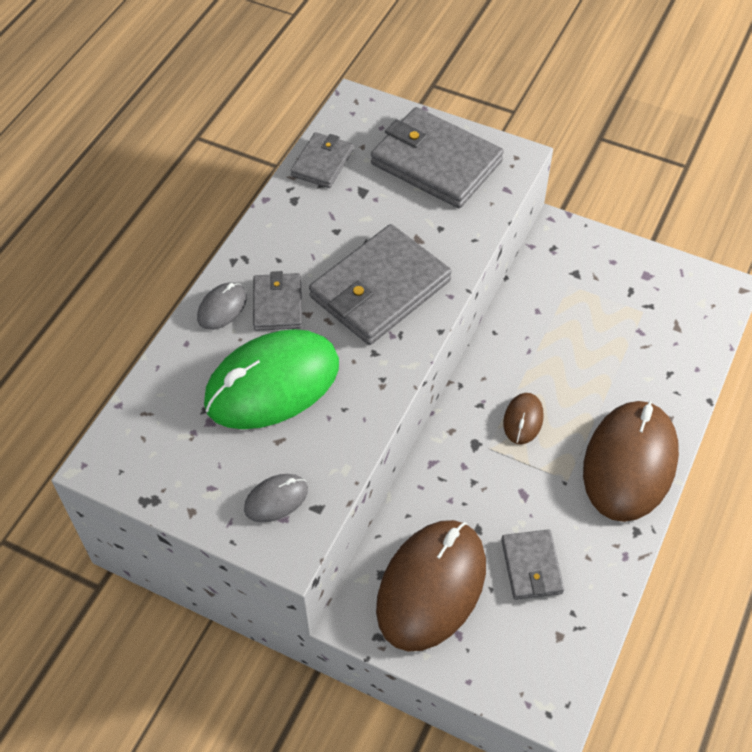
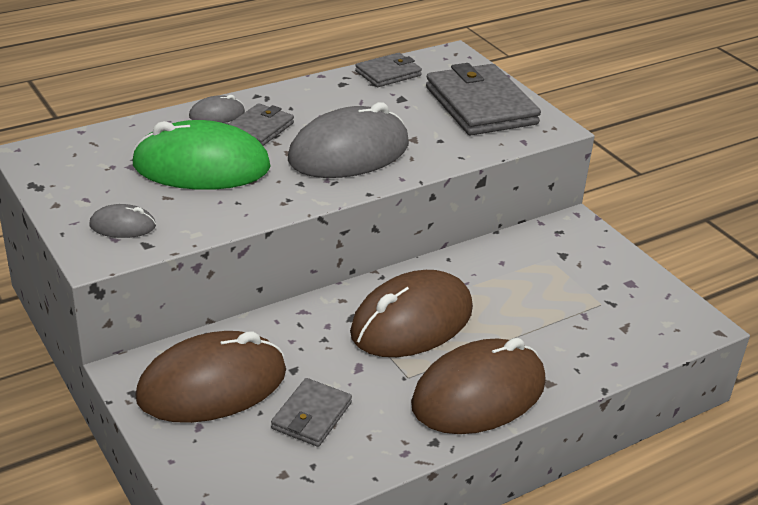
camera: 30 degrees right, 20 degrees down
grey wallet [309,224,451,345] -> grey mouse [288,102,409,178]
brown mouse [503,393,544,444] -> brown mouse [350,270,473,357], size x2.26

